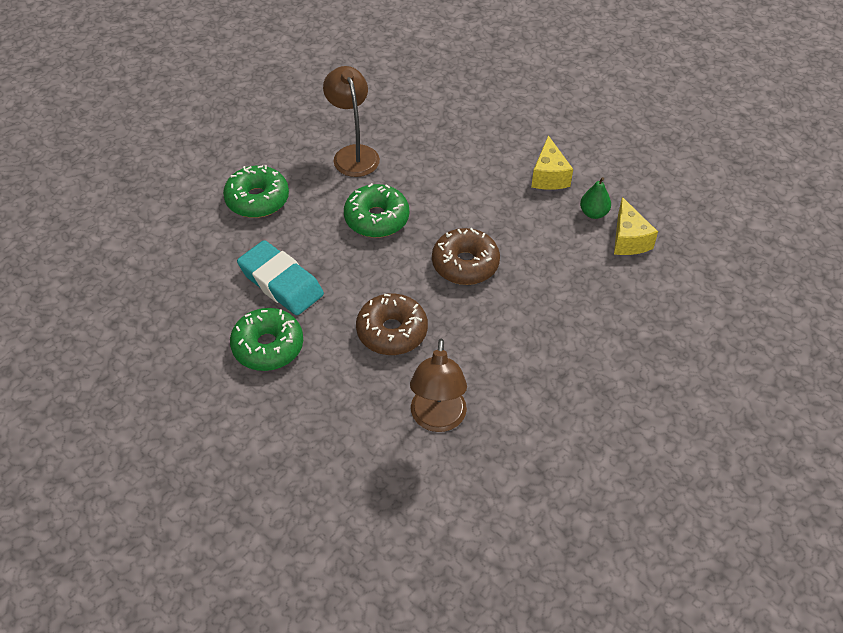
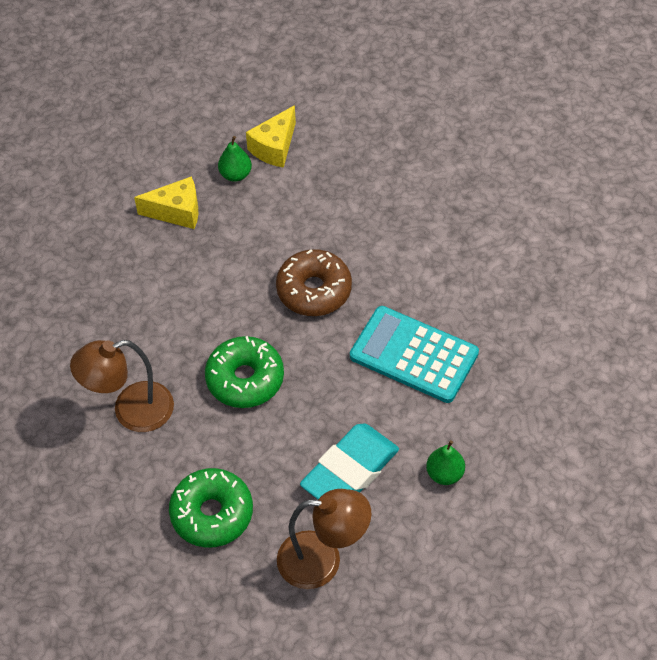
camera: 90 degrees left, 5 degrees up
green donut [230,308,303,371] -> green pear [426,440,465,485]
brown donut [356,294,428,355] -> turquoise calculator [350,306,479,403]
brown lamp [410,339,467,432] -> brown lamp moved to [277,489,371,589]
yellow cheese [614,197,658,255] -> yellow cheese turned 135 degrees clockwise [246,105,296,168]

